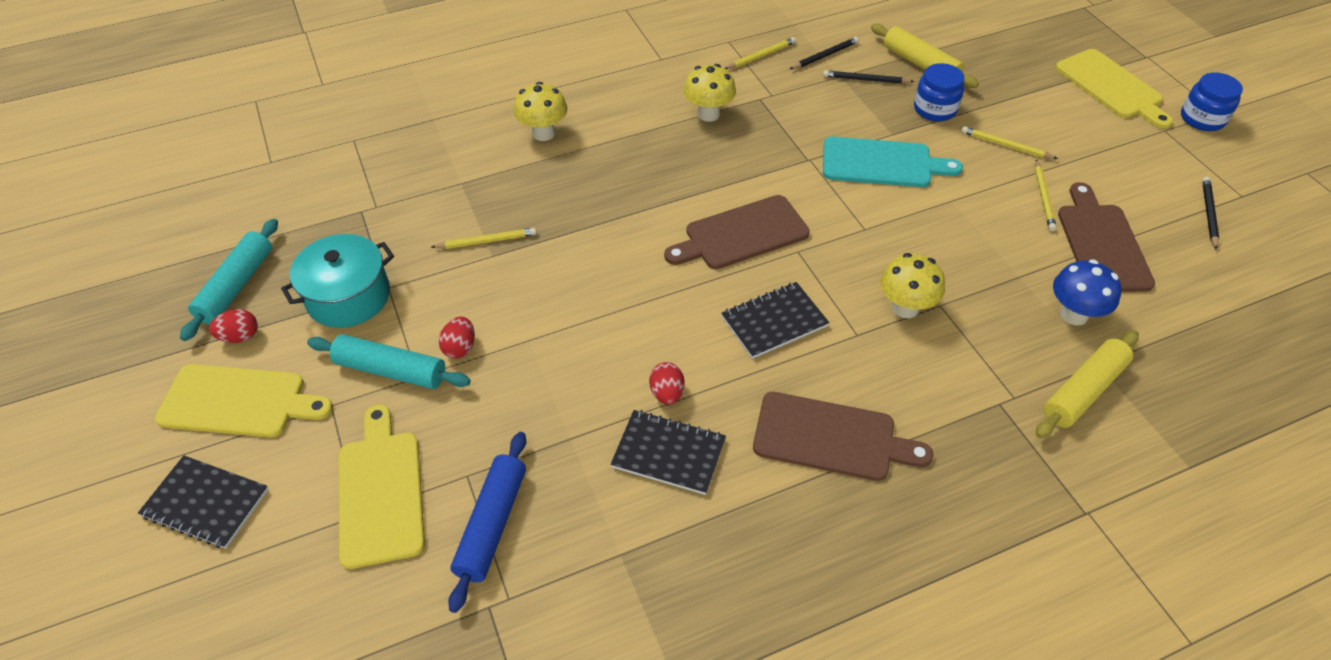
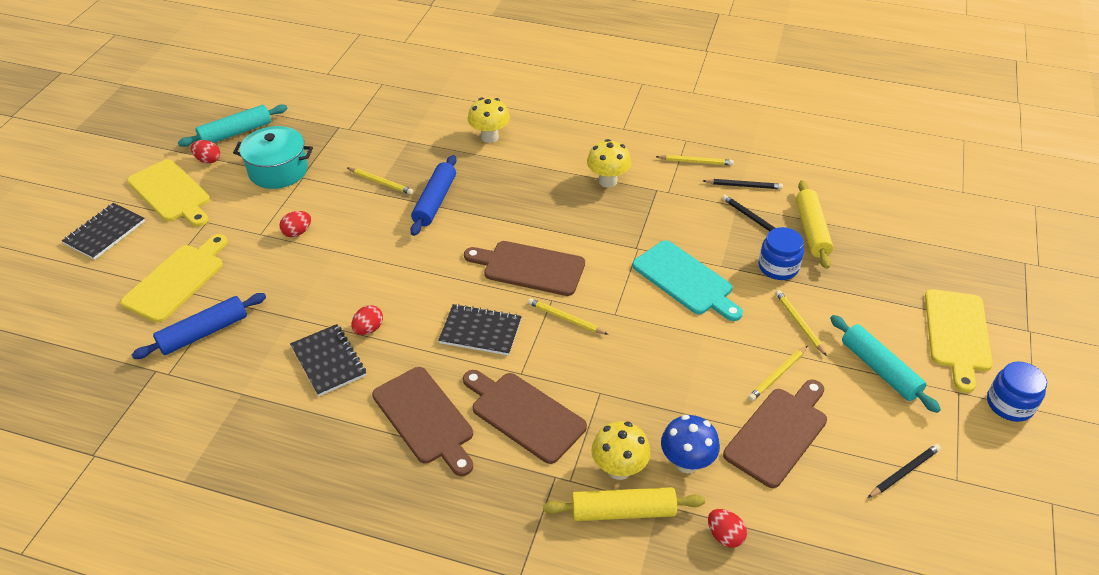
camera: 40 degrees right, 5 degrees down
black notebook [138,455,268,548] -> black notebook turned 60 degrees clockwise [62,203,145,260]
turquoise rolling pin [307,334,470,389] -> turquoise rolling pin moved to [830,315,941,413]
yellow mushroom [880,253,945,318] -> yellow mushroom moved to [592,421,650,480]
none -> blue rolling pin [410,155,456,236]
none -> brown cutting board [463,370,587,464]
none -> yellow pencil [528,298,609,335]
none -> red egg [708,509,747,548]

